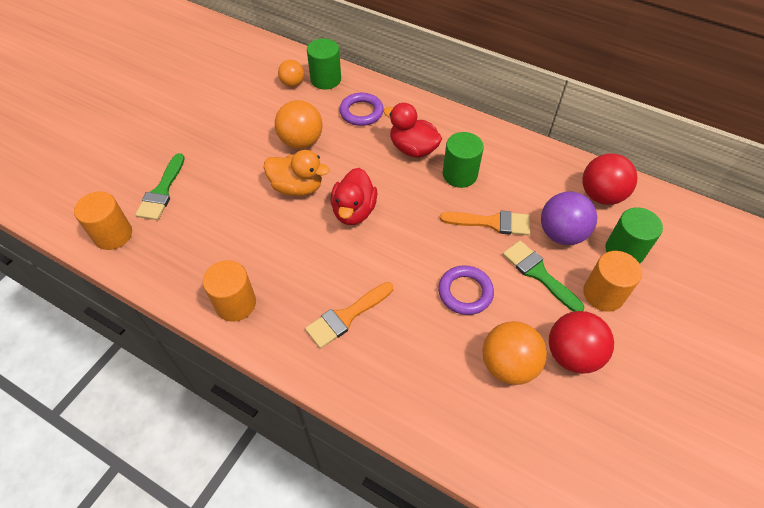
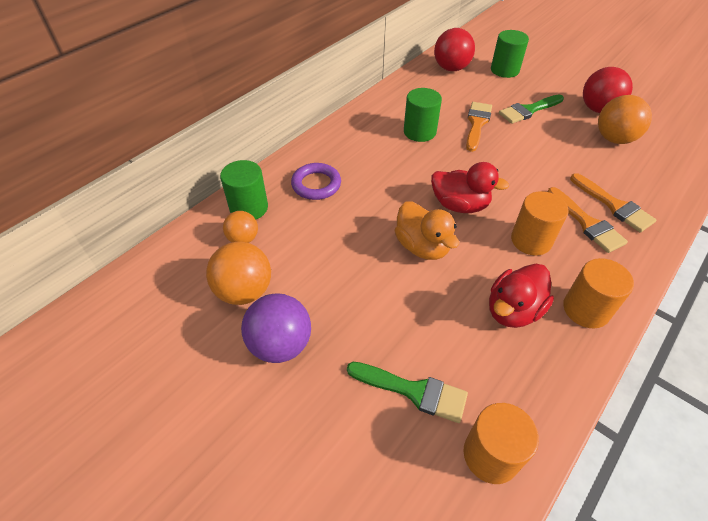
camera: 80 degrees left, 5 degrees down
orange duck [264,150,330,196] -> orange duck turned 120 degrees clockwise [394,201,459,260]
orange ball [275,100,323,149] -> orange ball moved to [206,242,271,305]
red duck [383,103,442,158] -> red duck moved to [489,264,554,328]
purple ring [438,265,494,315] -> none
purple ball [541,191,597,245] -> purple ball moved to [241,293,311,363]
orange cylinder [583,251,642,312] -> orange cylinder moved to [511,191,569,256]
none -> orange brush [570,173,657,232]

